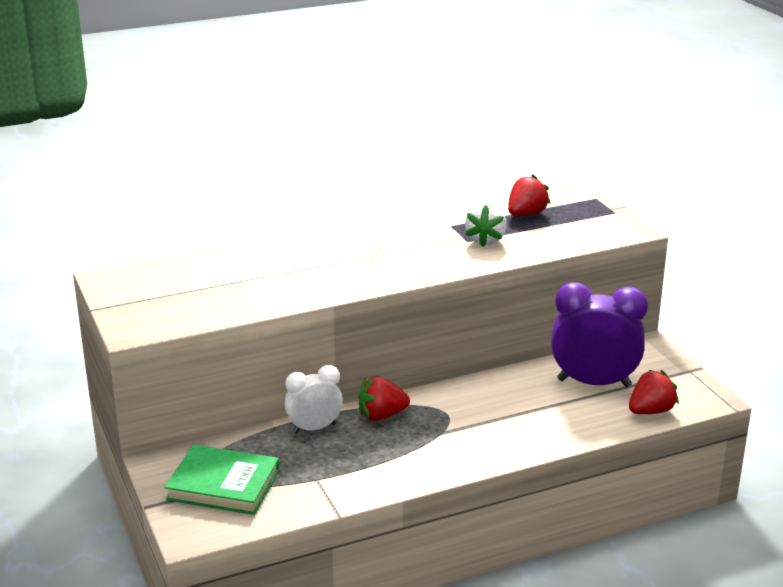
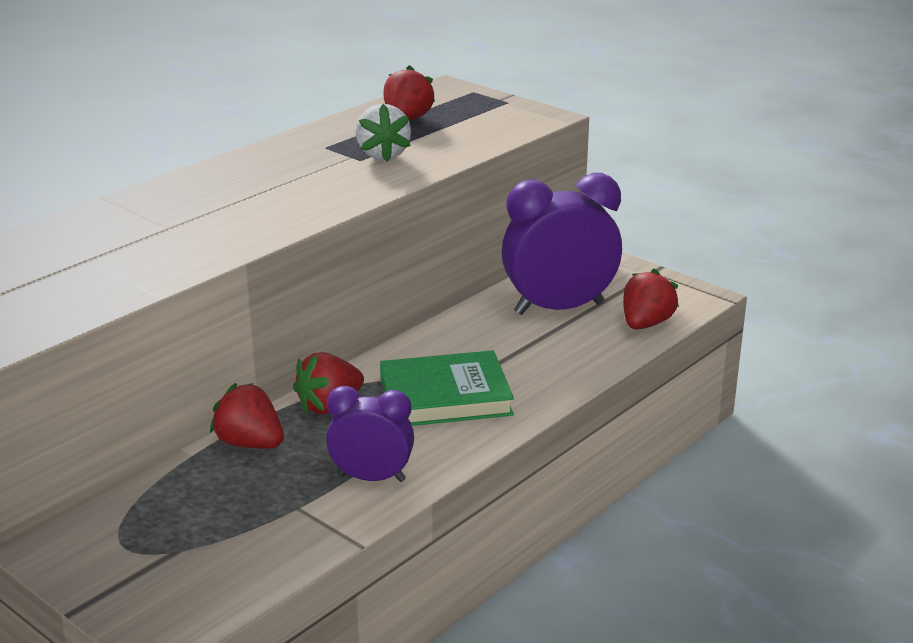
camera: 25 degrees left, 0 degrees up
green book [164,445,279,515] -> green book moved to [380,350,514,426]
white clock [285,365,343,434] -> red strawberry [210,383,284,448]
none -> purple clock [326,386,414,482]

